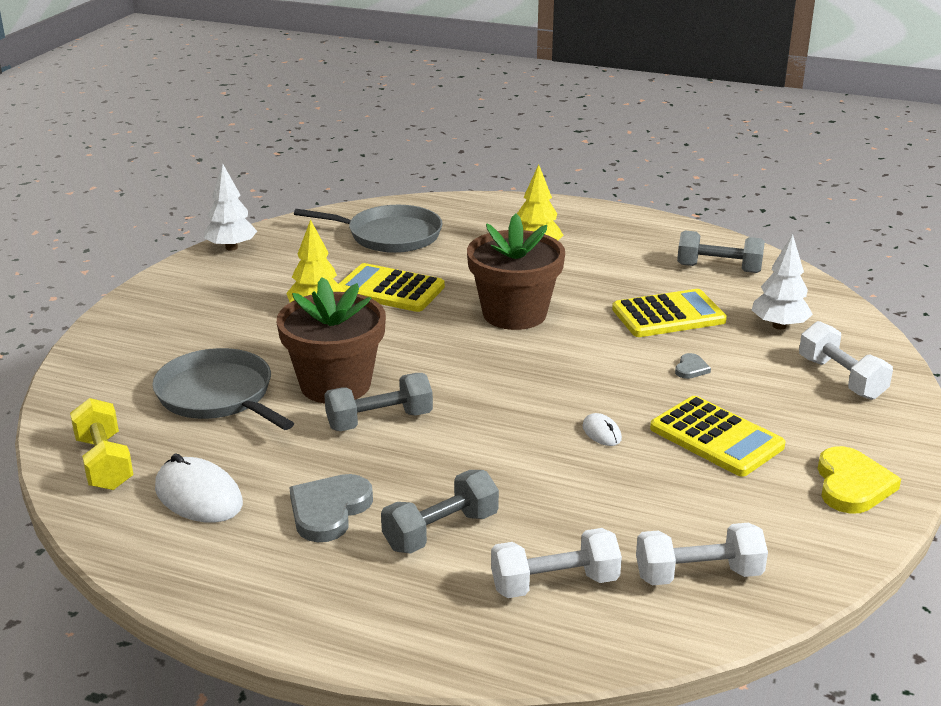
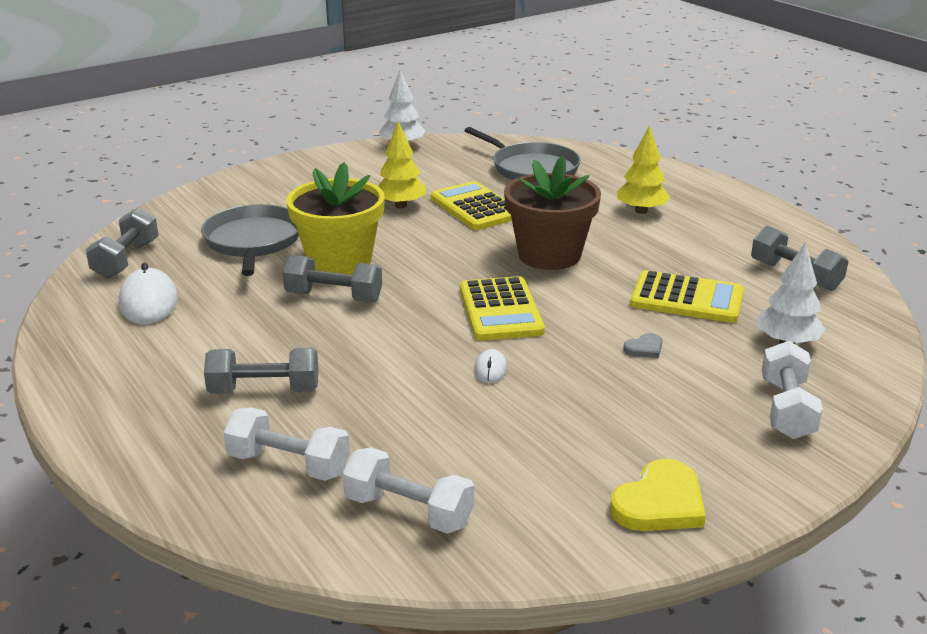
camera: 35 degrees right, 0 degrees up
yellow dumbbell [70,398,134,490] -> grey dumbbell [85,207,159,279]
brown flower pot [277,277,386,403] -> yellow flower pot [286,162,385,275]
grey heart [289,474,373,542] -> none
yellow calculator [650,396,785,477] -> yellow calculator moved to [460,276,545,341]

